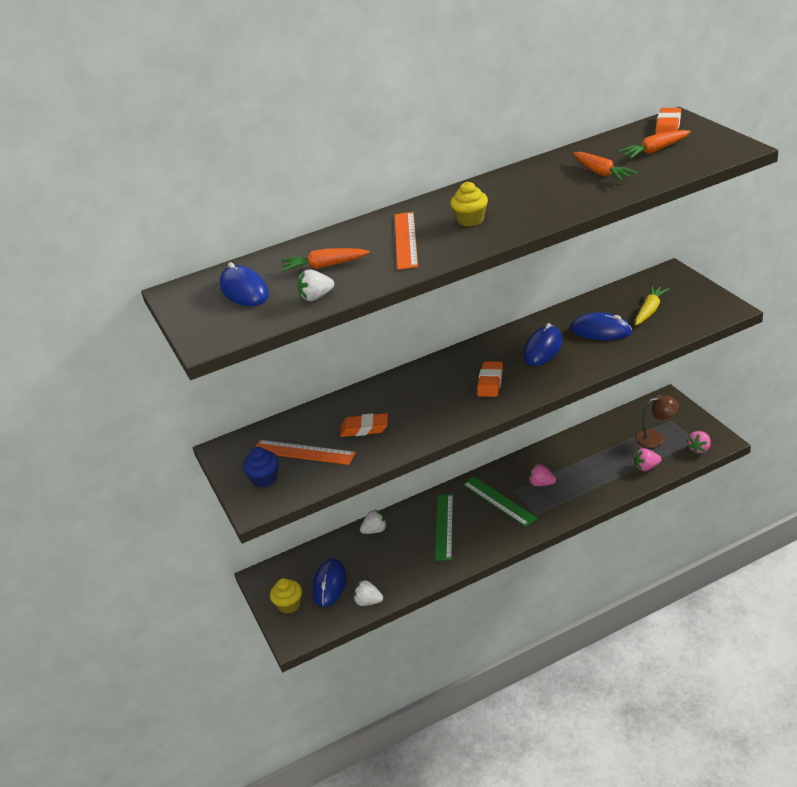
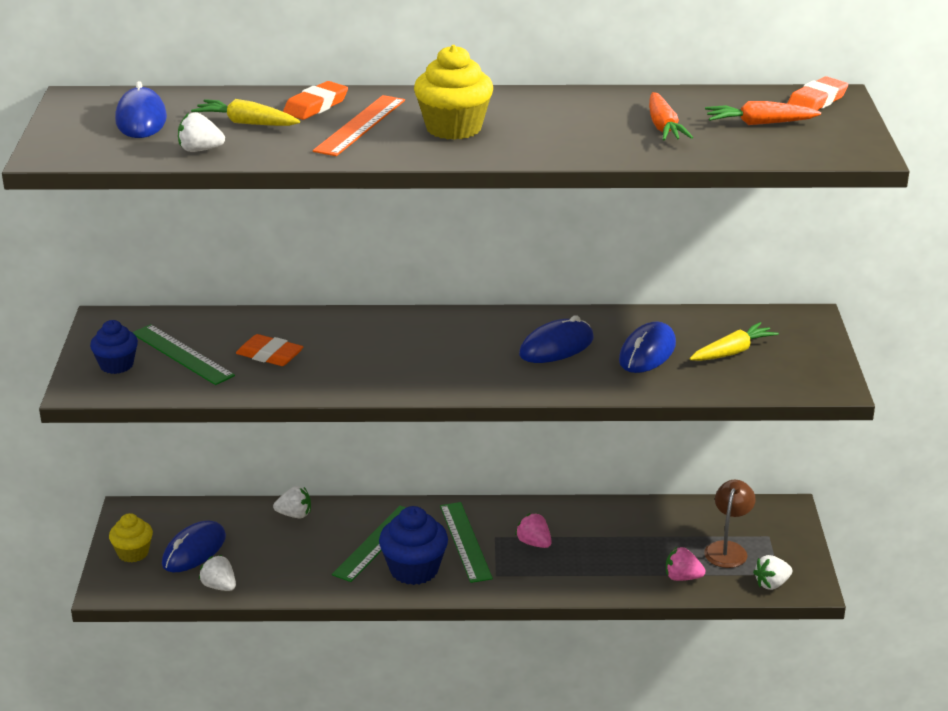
camera: 20 degrees right, 5 degrees down
orange ruler [255,440,356,465] -> green ruler [132,324,235,385]
orange carrot [281,248,370,272] -> yellow carrot [191,99,300,126]
yellow cupcake [450,182,488,226] -> yellow cupcake [414,45,493,140], size x1.57
orange eraser [477,361,503,397] -> orange eraser moved to [283,81,348,120]
blue mouse [570,312,632,340] -> blue mouse turned 75 degrees clockwise [619,322,676,373]
brown lamp [635,395,679,448] -> brown lamp turned 90 degrees counterclockwise [704,480,756,568]
pink strawberry [687,431,711,454] -> white strawberry [753,555,792,590]
none -> blue cupcake [379,506,448,585]

